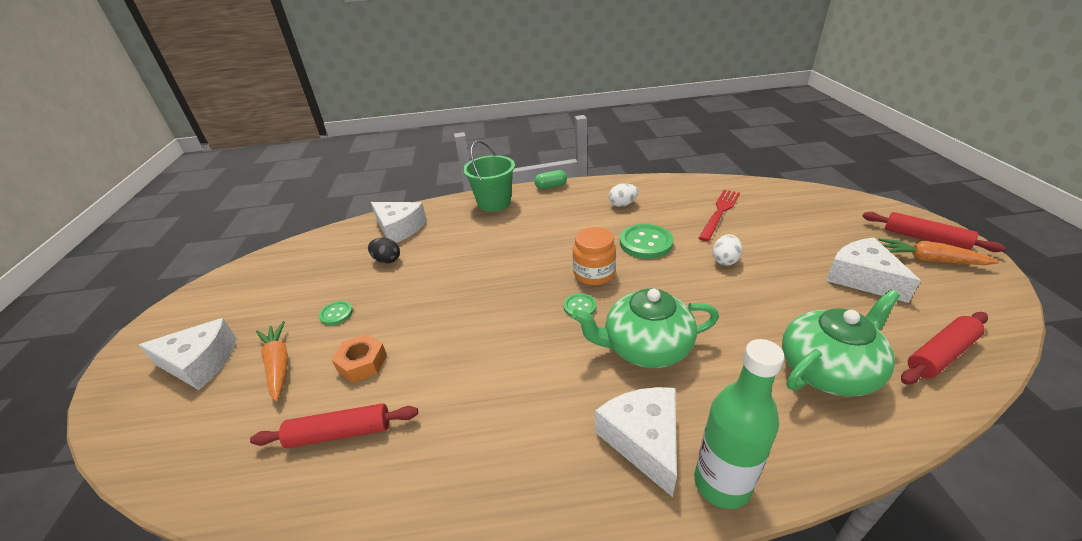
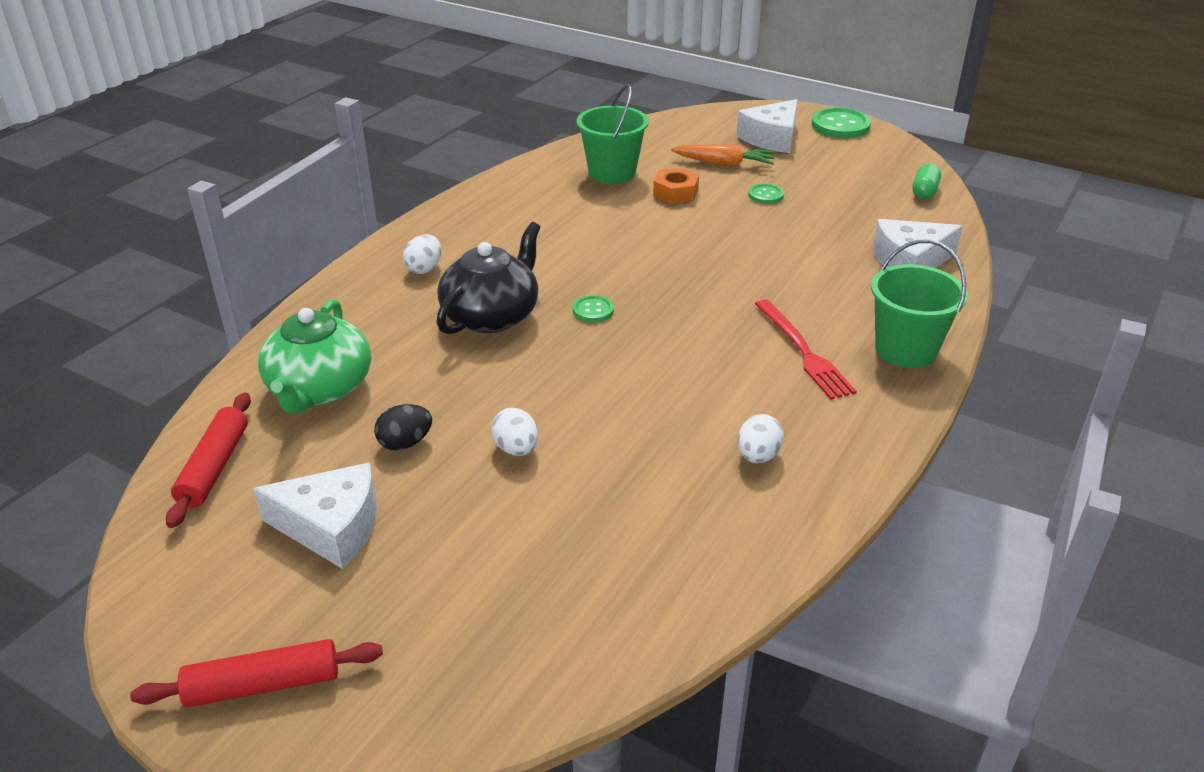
camera: 125 degrees right, 0 degrees up
red rolling pin [250,403,418,448] -> green bucket [577,84,649,184]
black egg [368,238,400,264] -> black egg moved to [374,404,432,450]
green capsule [534,170,567,189] -> green capsule moved to [912,164,941,199]
green teapot [572,288,719,368] -> black teapot [437,222,540,335]
orange jar [573,227,616,285] -> none
white cheese [595,387,677,497] -> white egg [403,234,441,274]
green button [620,224,674,259] -> green button moved to [812,107,871,138]
green bottle [694,339,785,509] -> none
red fork [699,190,740,241] -> red fork moved to [755,300,857,400]
orange carrot [878,238,999,265] -> none

